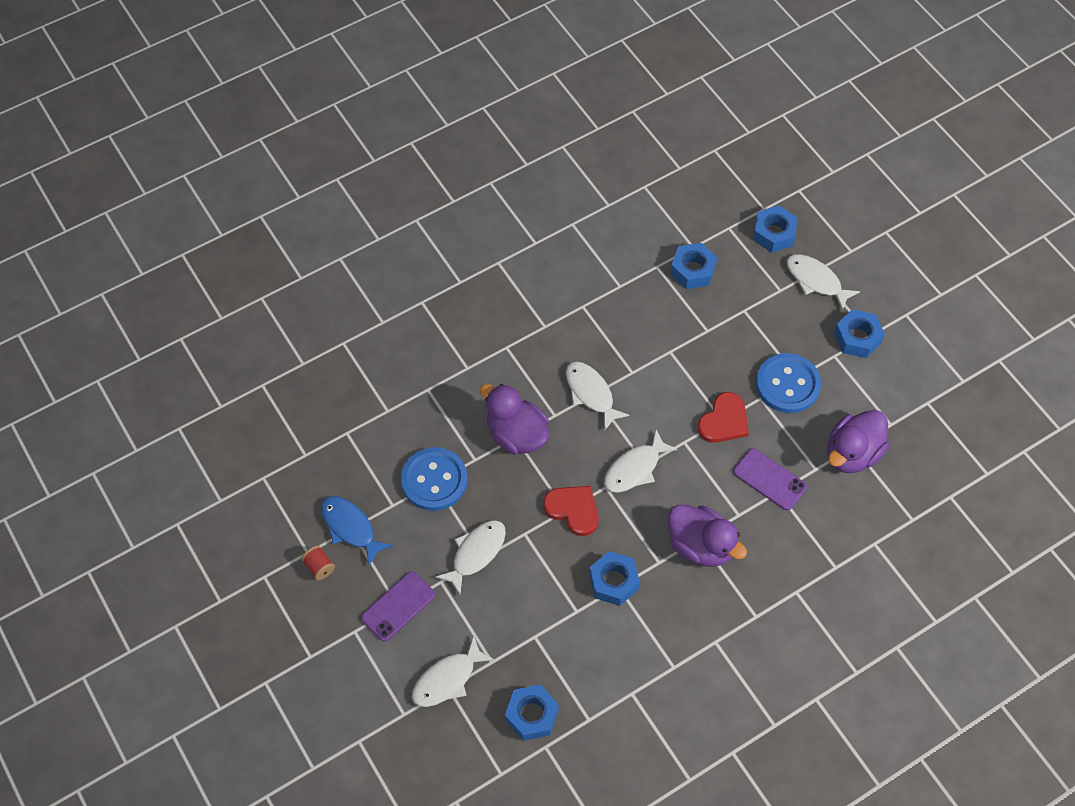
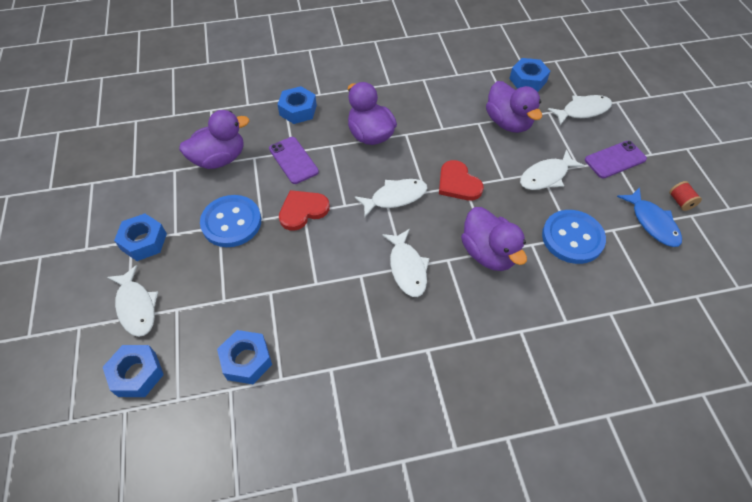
camera: 160 degrees left, 5 degrees down
blue nut [589,551,640,606] -> blue nut moved to [277,86,317,124]
none -> purple duck [486,81,542,133]

